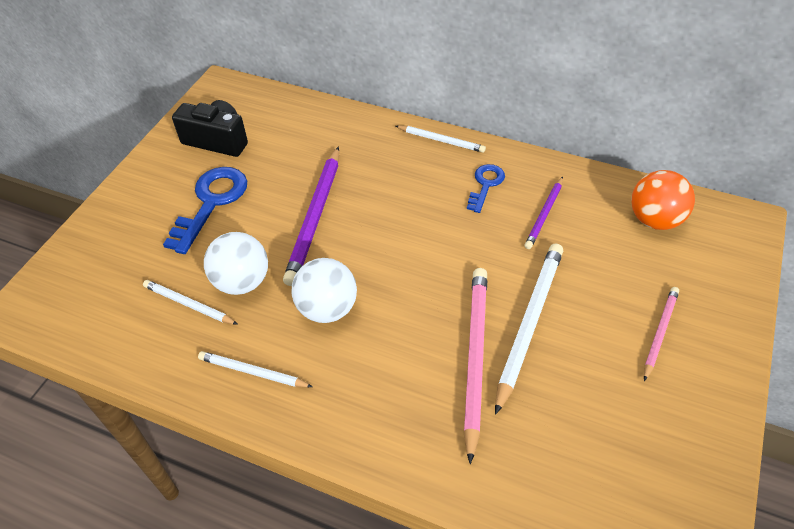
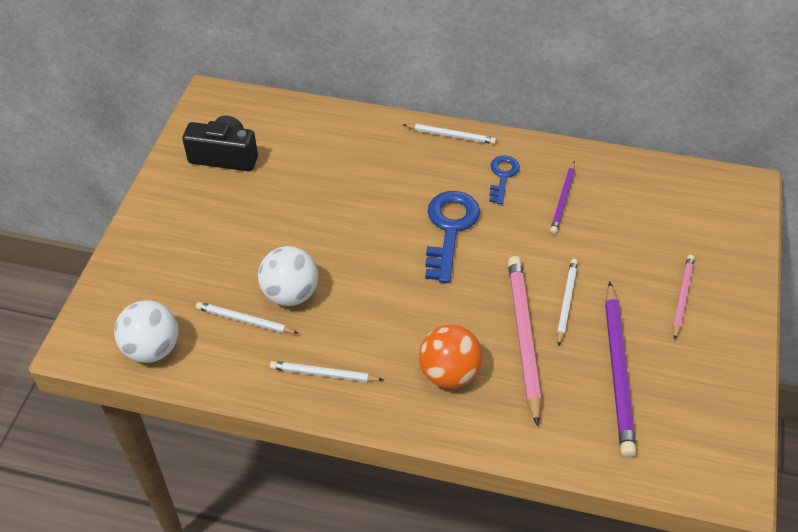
camera: 10 degrees left, 0 degrees up
blue key [163,167,247,254] -> blue key moved to [425,191,480,283]
purple pencil [283,146,339,286] -> purple pencil moved to [605,281,636,457]
white ball [292,258,357,323] -> white ball moved to [114,300,179,363]
white pencil [495,243,563,415] -> white pencil [557,259,578,347], size x0.56
orange ball [631,170,695,230] -> orange ball moved to [419,324,483,389]

